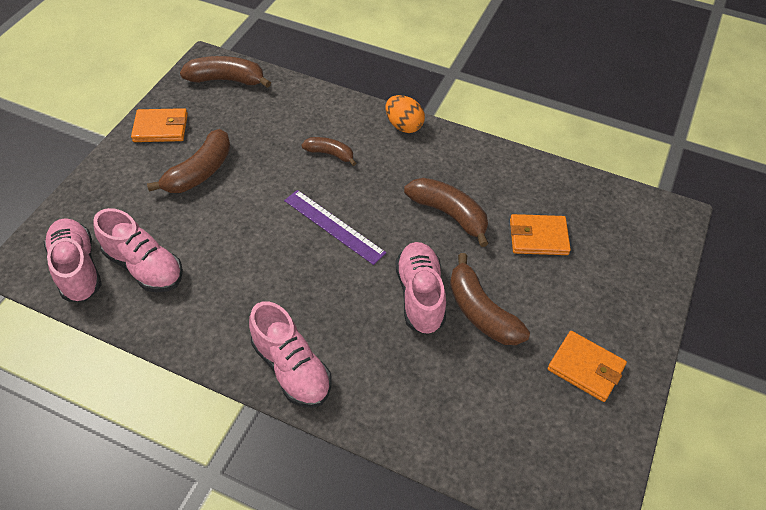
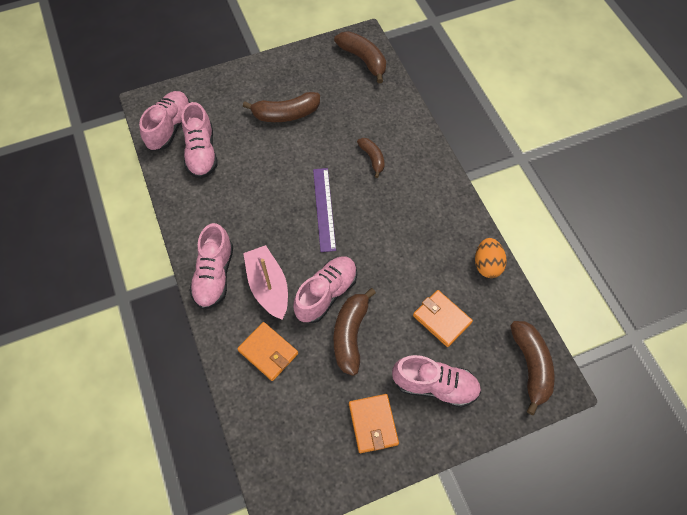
camera: 45 degrees right, 10 degrees up
orange wallet [131,108,188,142] -> orange wallet moved to [237,322,298,381]
orange egg [386,95,425,133] -> orange egg moved to [475,238,507,278]
brown banana [404,178,489,247] -> brown banana moved to [510,321,555,415]
none -> pink boat [243,245,288,319]
none -> pink shoe [392,355,481,408]

